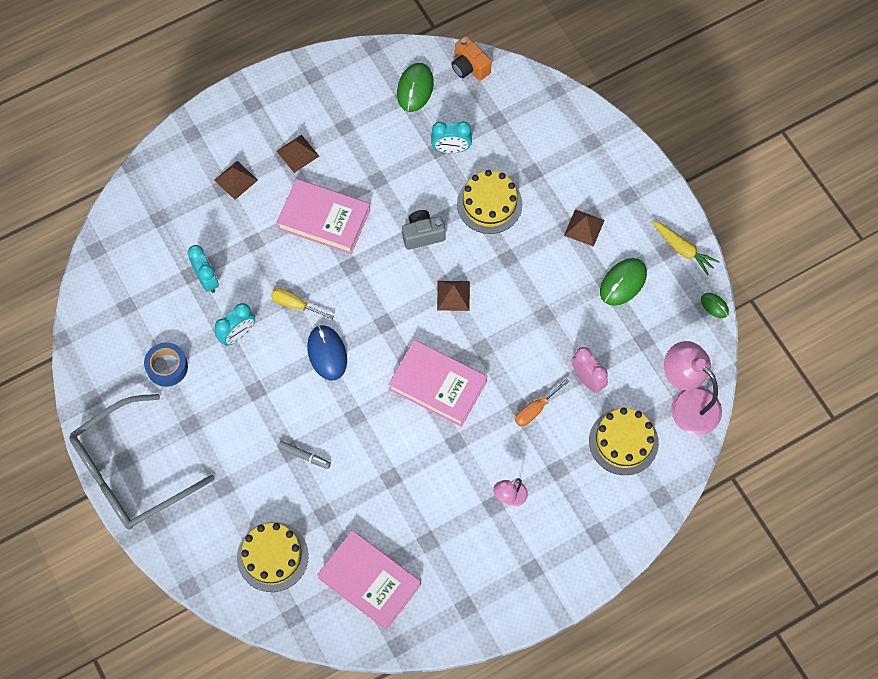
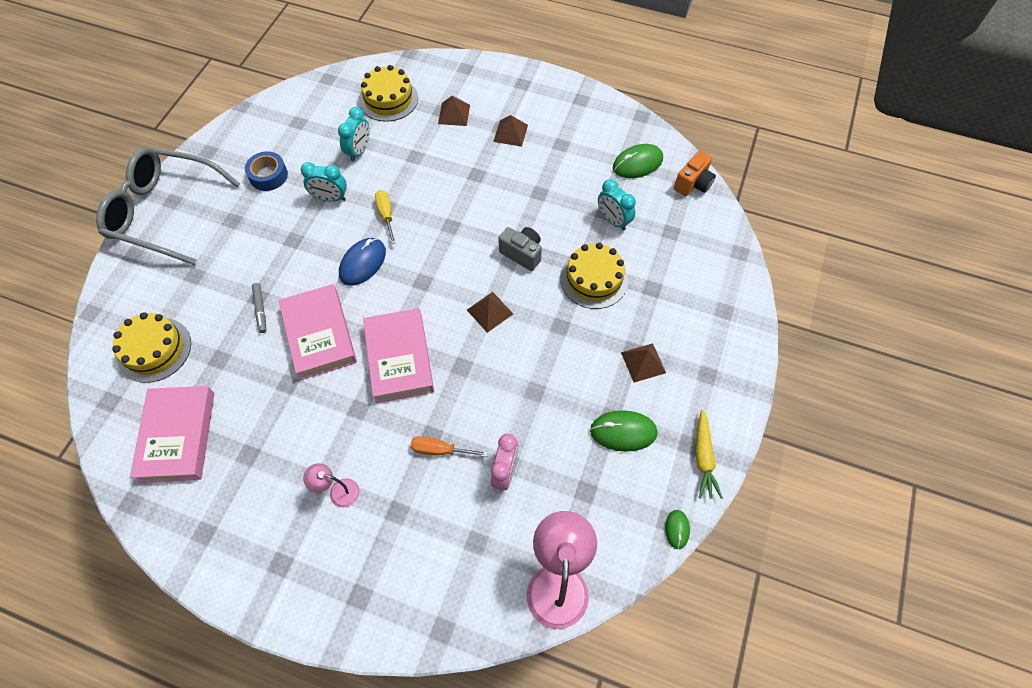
camera: 50 degrees right, 5 degrees down
pink book [276,179,370,254] -> pink book moved to [278,284,357,380]
orange camera [451,36,492,81] -> orange camera turned 150 degrees counterclockwise [674,151,716,196]
yellow cake [589,407,659,475] -> yellow cake moved to [359,65,418,122]

